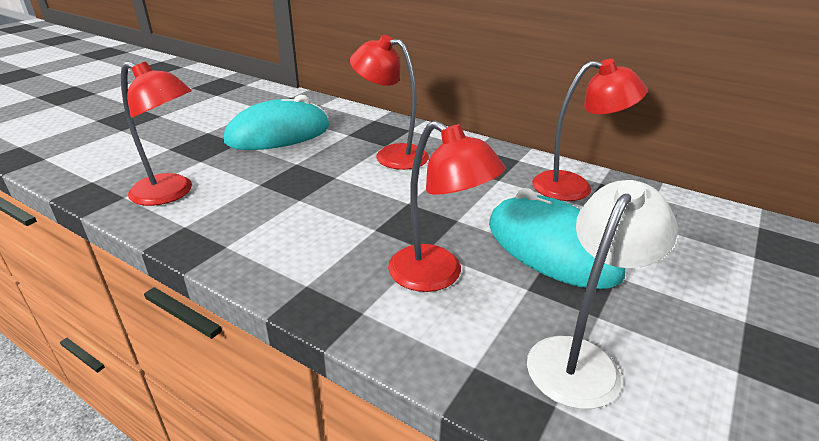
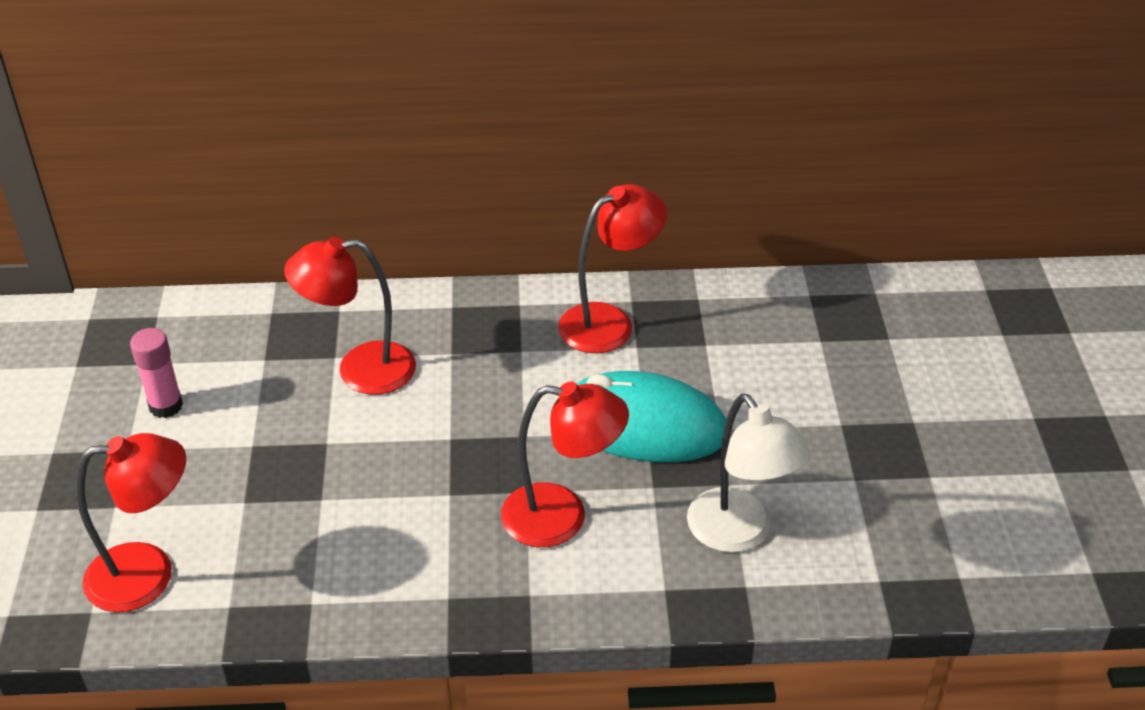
camera: 35 degrees left, 10 degrees up
turquoise mouse [224,95,330,150] -> pink glue stick [130,328,183,418]
white lamp [527,180,678,409] -> white lamp turned 150 degrees clockwise [687,393,810,553]

